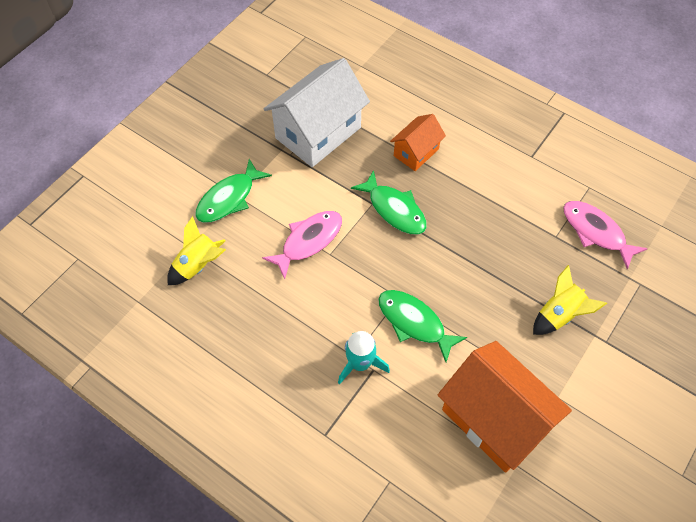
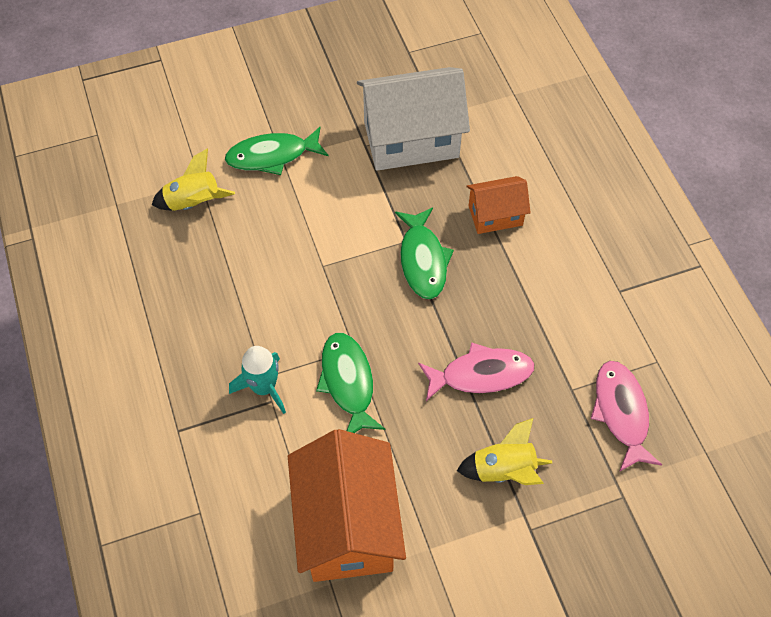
camera: 35 degrees right, 0 degrees up
pink fish [262,211,342,279] -> pink fish moved to [418,342,534,401]

